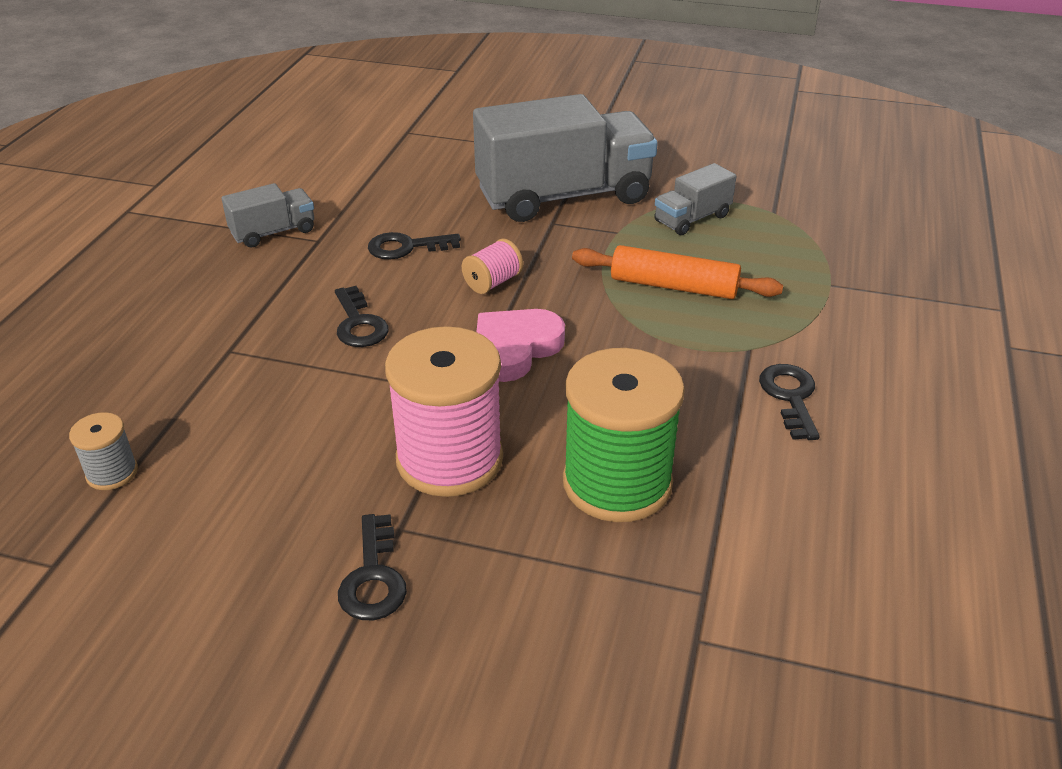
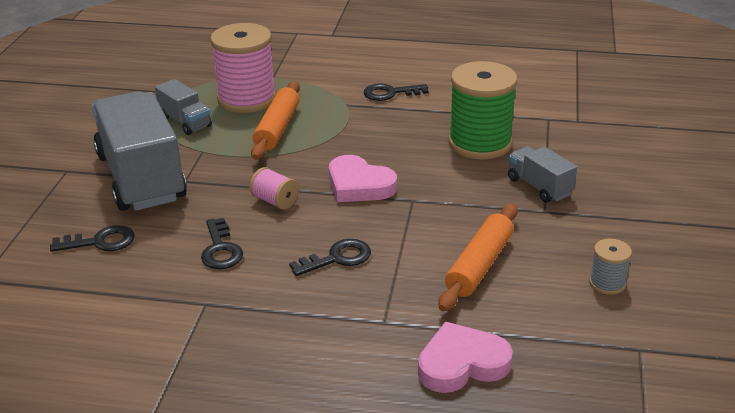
camera: 95 degrees left, 5 degrees down
grey spool [69,412,138,490] -> grey spool moved to [589,239,632,295]
grey truck [221,183,314,247] -> grey truck moved to [508,146,577,203]
black key [338,514,407,620] -> black key moved to [50,225,135,252]
pink spool [385,326,503,497] -> pink spool moved to [210,23,276,113]
none -> pink heart [418,322,513,393]
none -> orange rolling pin [438,203,518,311]

